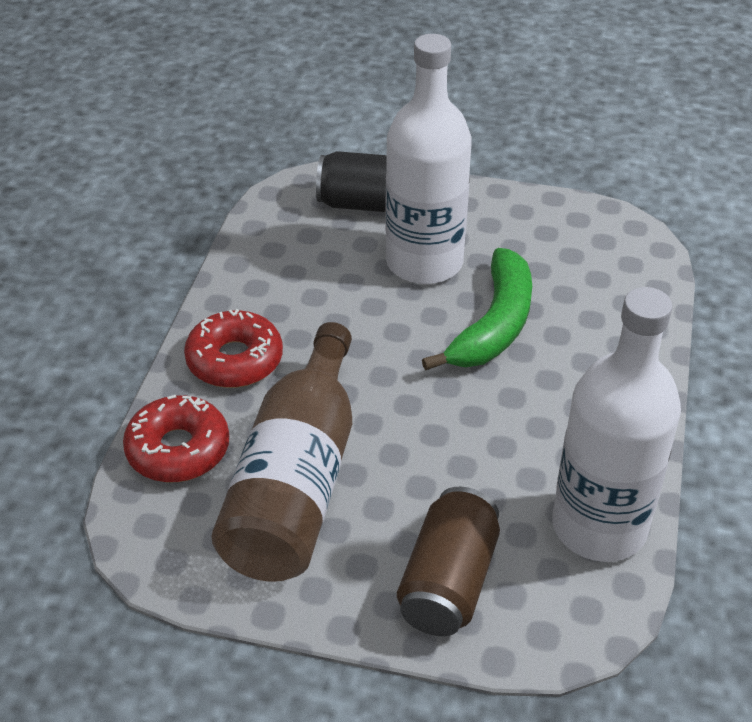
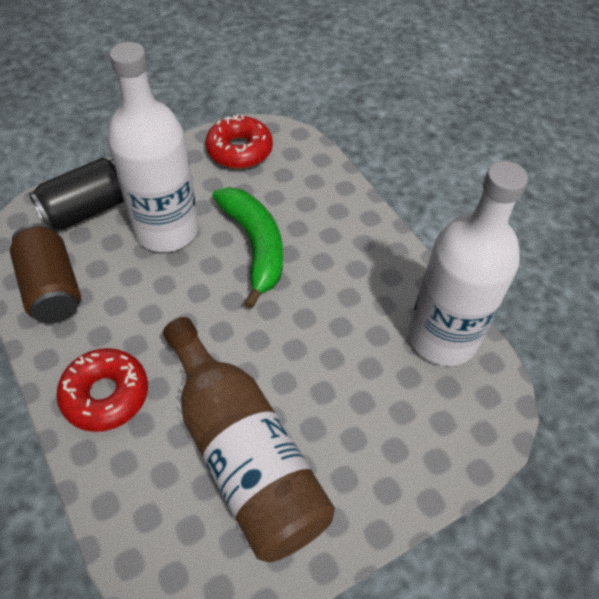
camera: 45 degrees left, 10 degrees up
red donut [123,395,229,482] -> red donut moved to [205,114,273,169]
brown can [397,487,500,636] -> brown can moved to [10,223,81,323]

